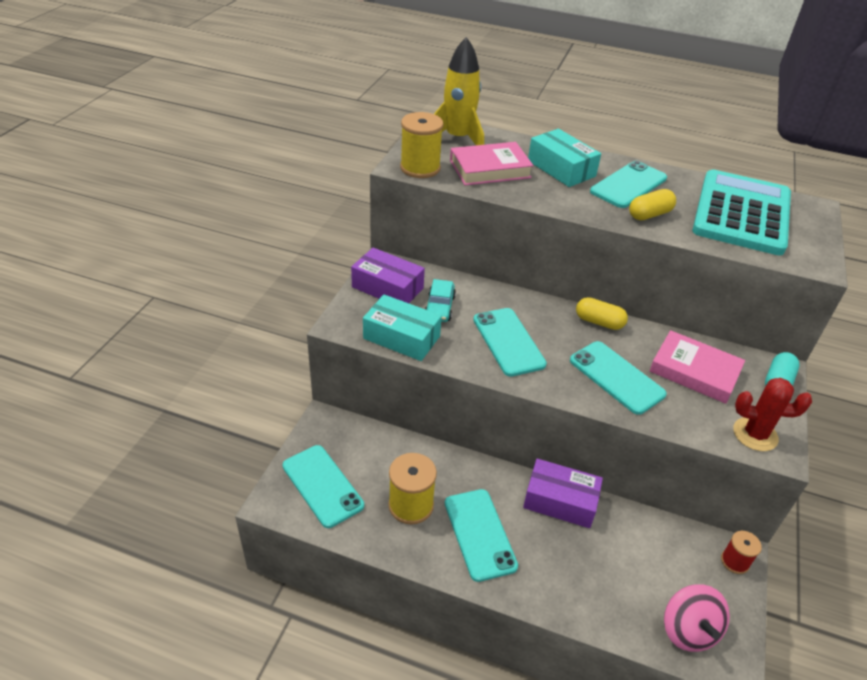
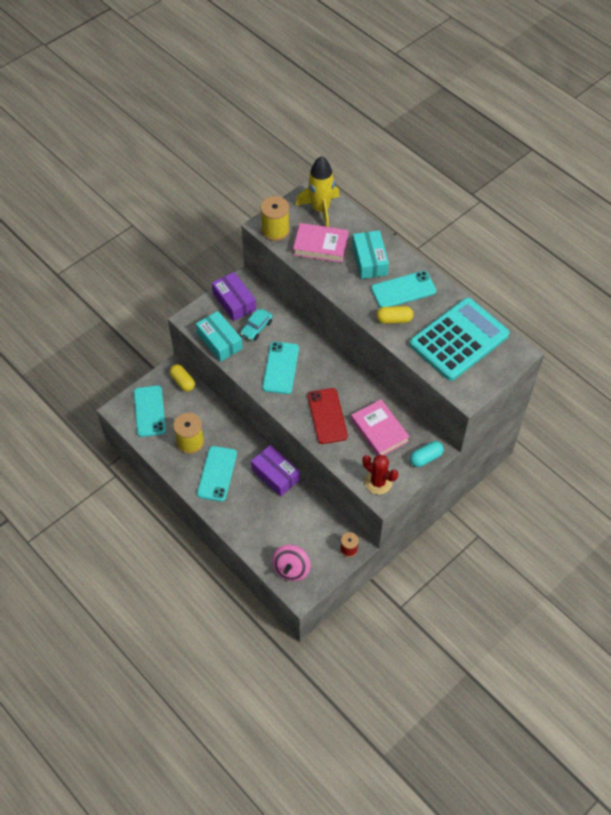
camera: 30 degrees right, 15 degrees up
turquoise phone [570,341,667,415] -> red phone [308,388,348,444]
yellow capsule [576,297,628,330] -> yellow capsule moved to [170,364,195,391]

